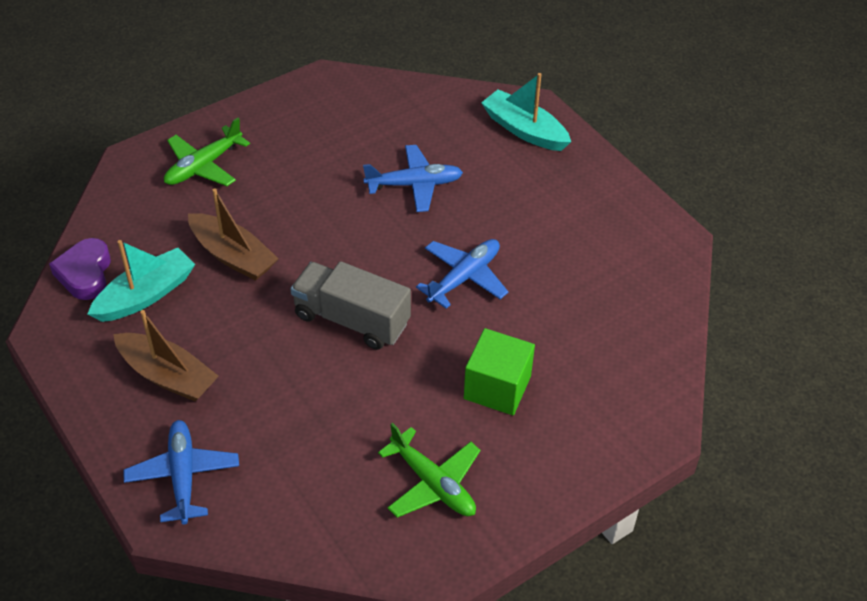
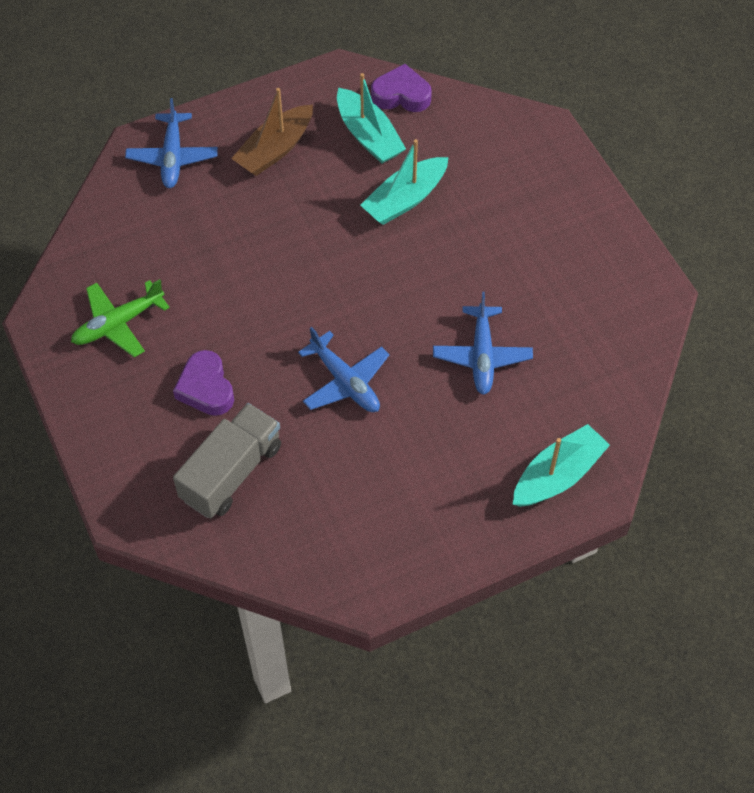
camera: 100 degrees right, 10 degrees up
blue plane [123,420,239,524] -> blue plane turned 90 degrees clockwise [125,98,218,188]
green plane [164,118,250,186] -> none
brown boat [188,188,279,281] -> turquoise boat [360,139,449,225]
grey truck [290,261,411,350] -> grey truck moved to [173,403,281,519]
green cube [464,328,535,415] -> purple heart [173,350,234,416]

